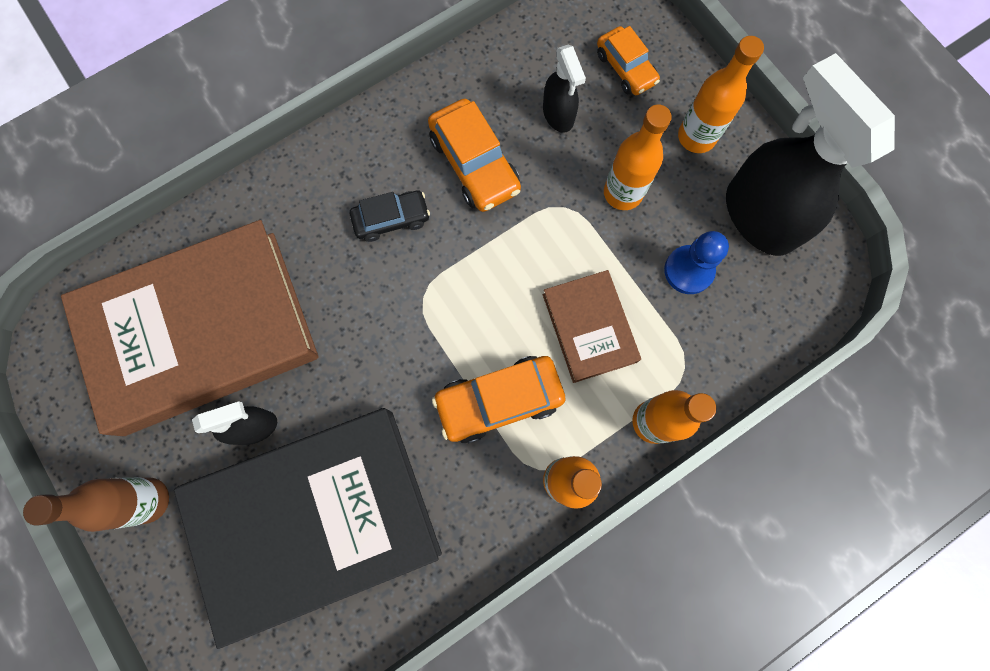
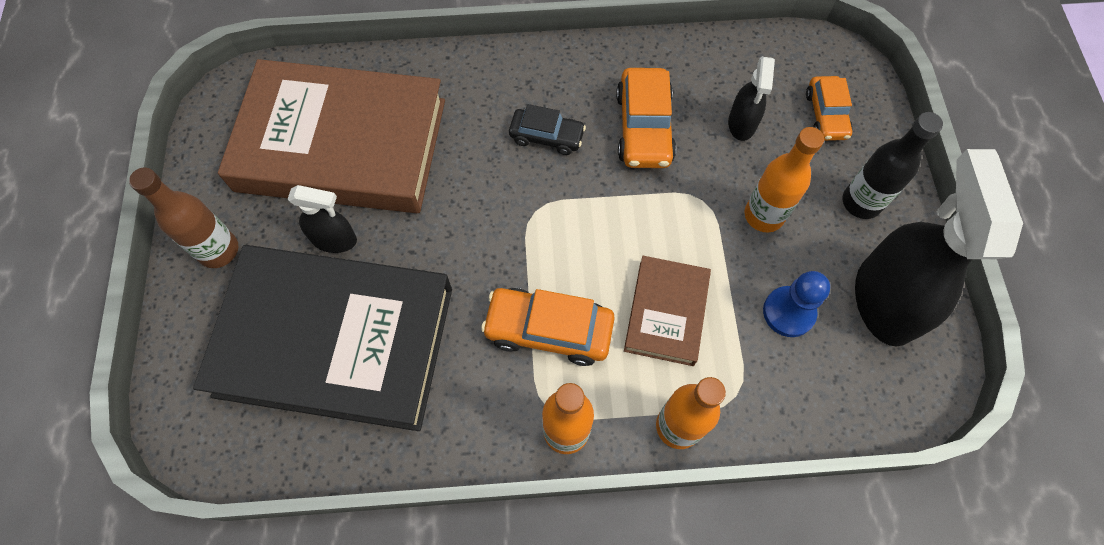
camera: 30 degrees right, 10 degrees down
orange bottle [678,36,764,153] -> black bottle [842,112,943,219]

